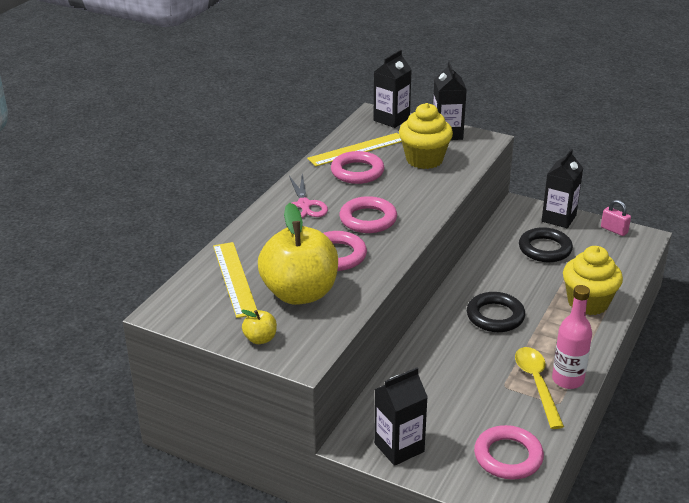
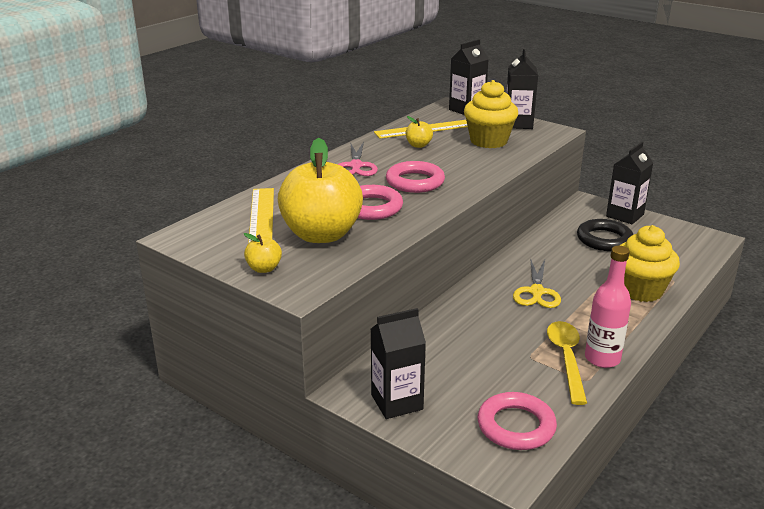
camera: 10 degrees right, 5 degrees down
pink ring [331,151,384,184] -> yellow apple [406,116,433,148]
black ring [467,292,525,332] -> yellow scissors [513,258,561,308]
pink padlock [601,200,631,236] -> none

